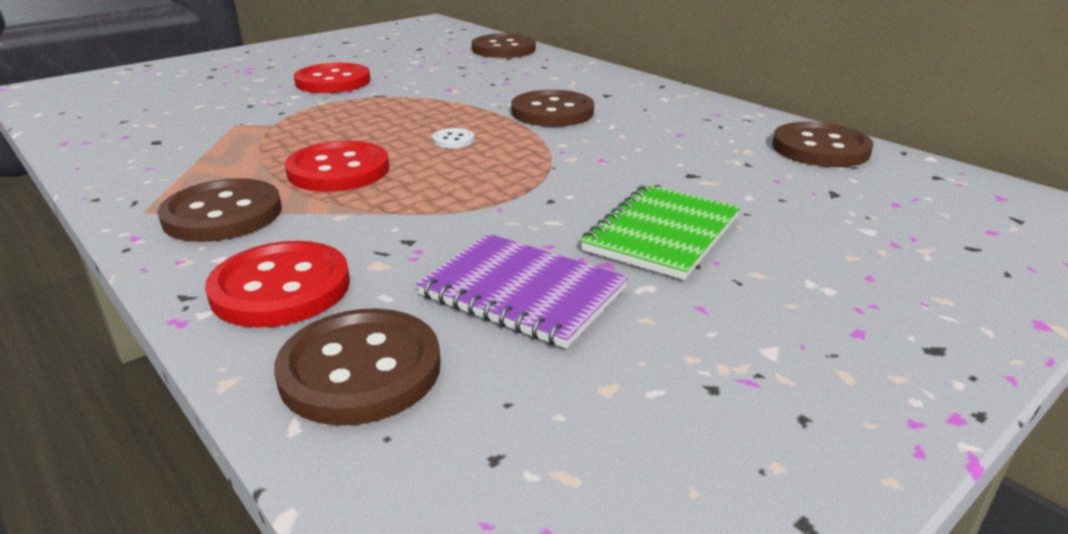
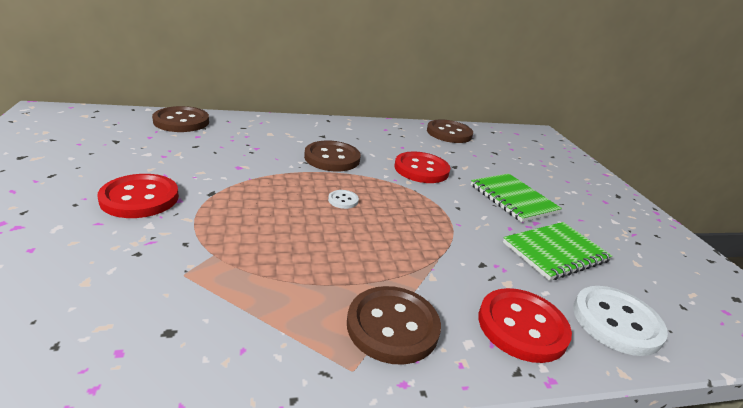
camera: 65 degrees left, 0 degrees up
brown button [274,308,441,425] -> white button [573,286,668,356]
red button [285,141,390,192] -> red button moved to [395,152,450,183]
purple notebook [416,234,628,349] -> green notebook [503,222,612,281]

